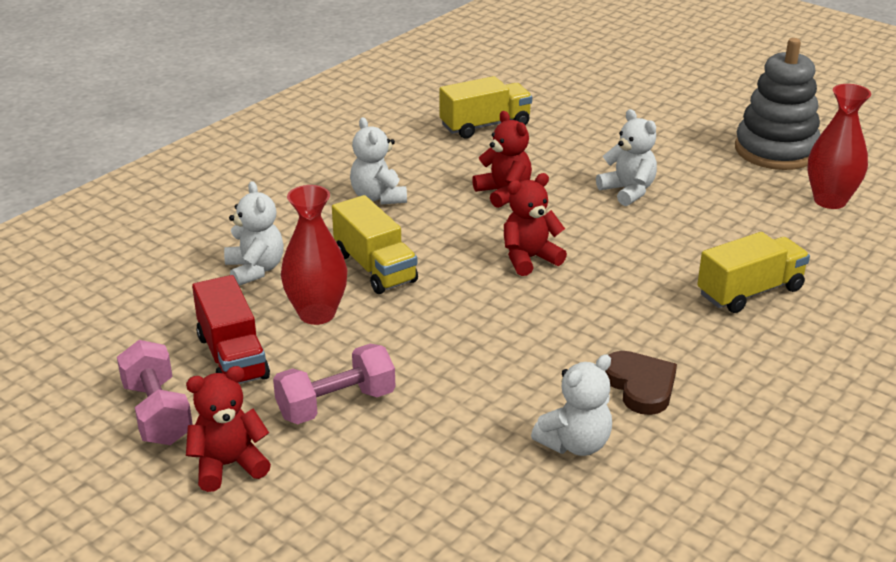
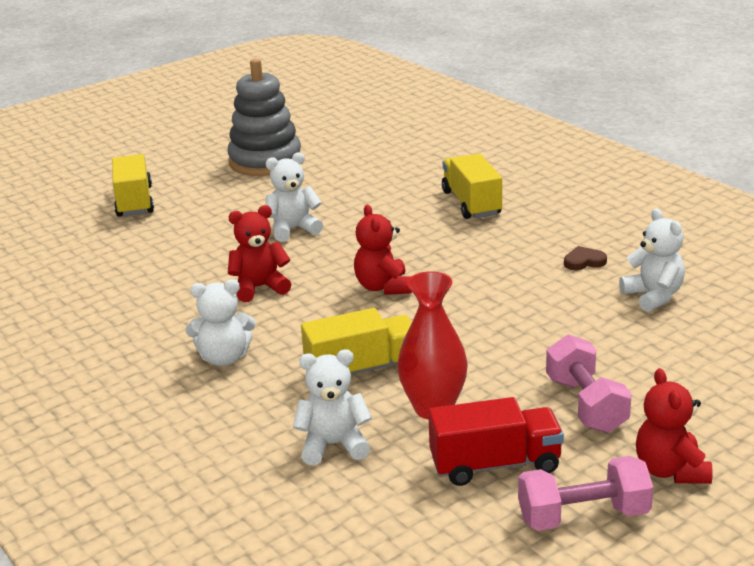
camera: 75 degrees left, 5 degrees down
yellow truck [439,76,532,139] -> yellow truck moved to [112,154,154,217]
brown heart [605,351,677,415] -> brown heart [564,246,607,270], size x0.61
red vase [807,84,871,209] -> none

